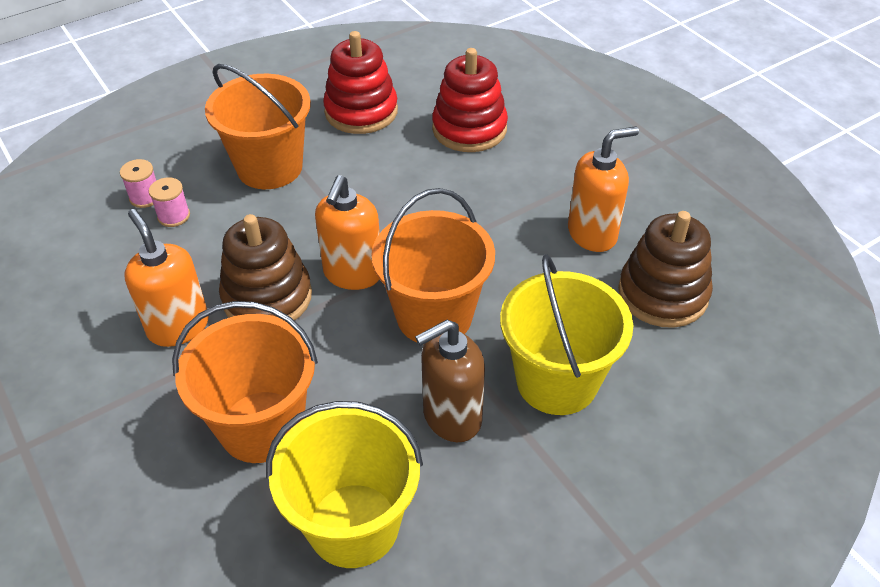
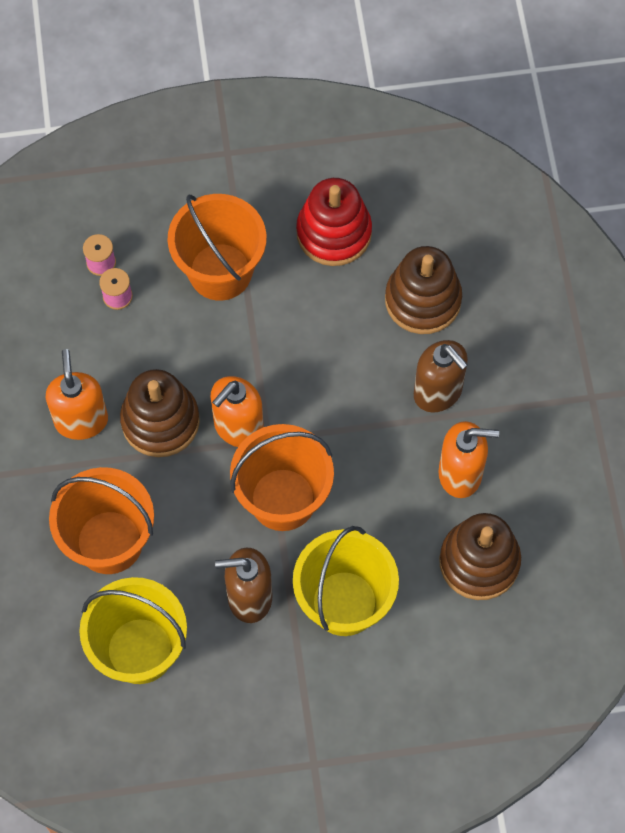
camera: 25 degrees right, 20 degrees up
red stacking toy [432,48,508,152] -> brown stacking toy [385,246,462,334]
none -> brown soap dispenser [414,340,468,412]

